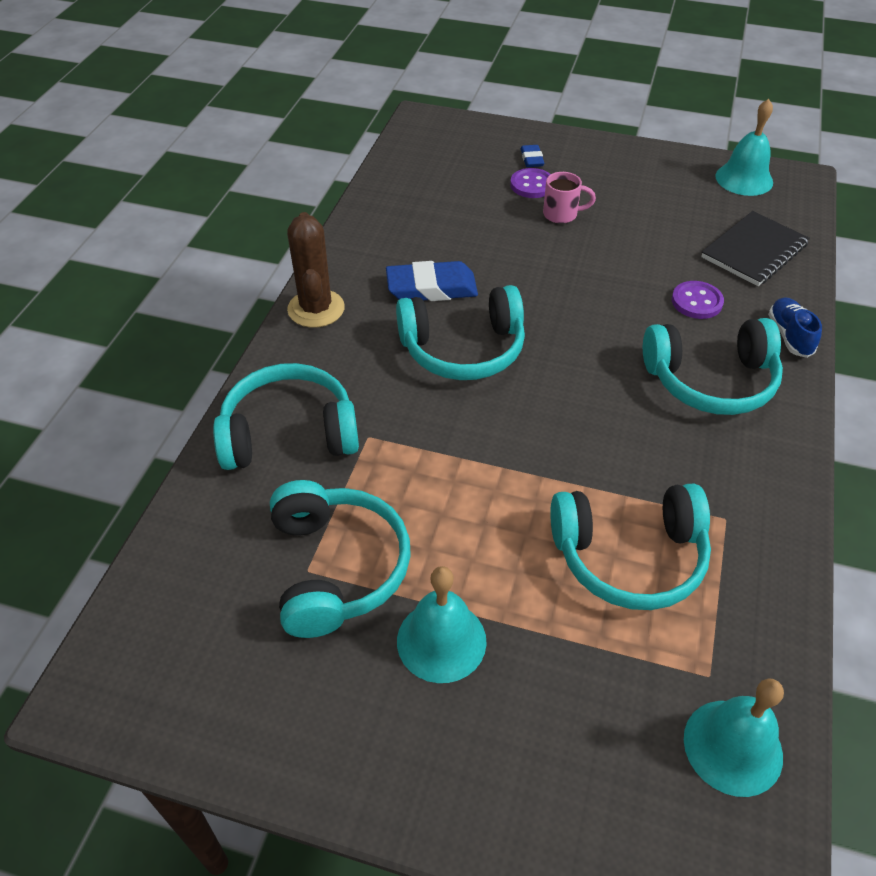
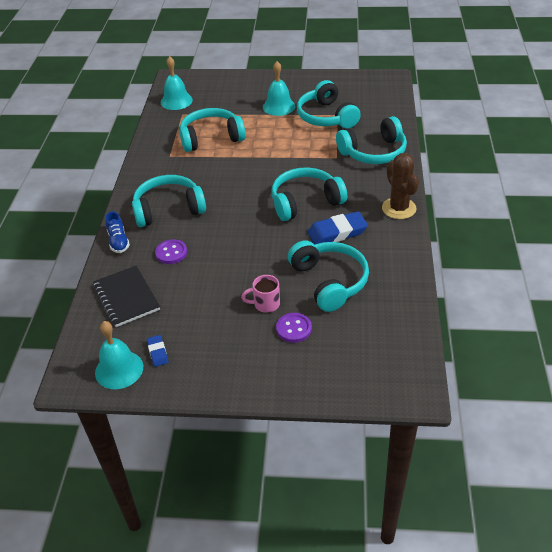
camera: 170 degrees right, 5 degrees down
blue eraser [521,145,544,167] -> blue eraser moved to [147,335,168,367]
black notebook [701,211,810,286] -> black notebook turned 60 degrees counterclockwise [93,266,160,327]
none -> turquoise headphones [288,240,369,312]

